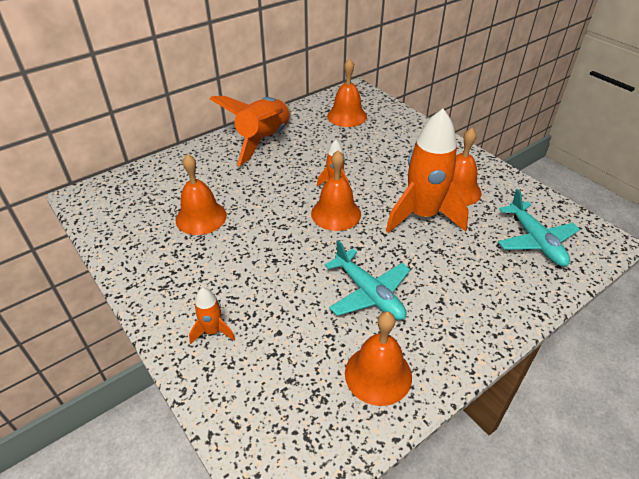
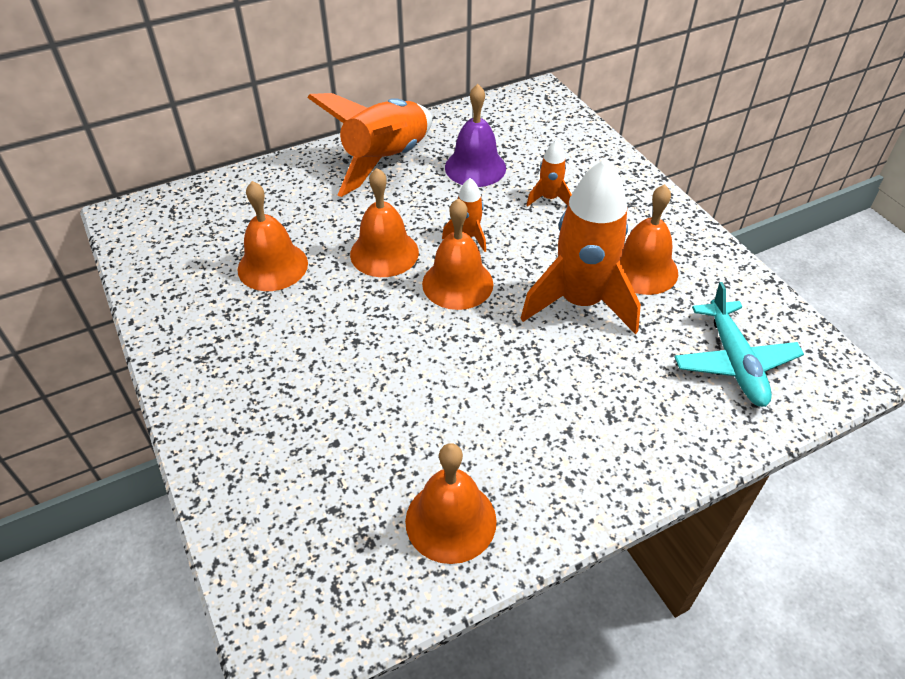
camera: 10 degrees right, 5 degrees up
orange rocket [189,287,235,344] -> orange rocket moved to [526,140,572,207]
turquoise plane [324,240,410,320] -> none
orange bell [327,58,367,127] -> orange bell moved to [350,168,419,277]
none -> purple bell [445,84,506,187]

